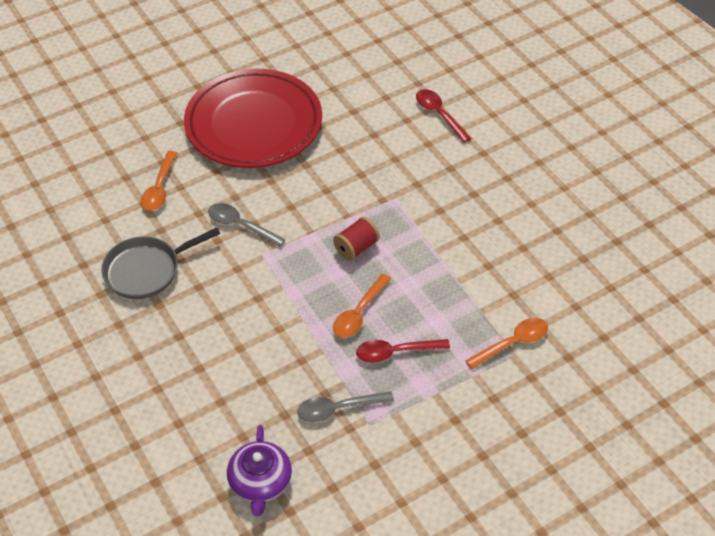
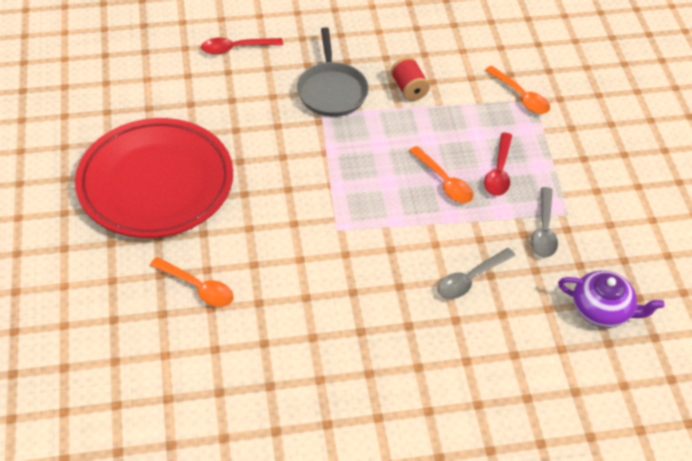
camera: 70 degrees left, 0 degrees up
grey pan [101,228,220,299] -> grey pan moved to [297,27,369,117]
grey spoon [208,203,286,247] -> grey spoon moved to [437,248,516,299]
red spool [333,217,380,261] -> red spool moved to [391,57,430,101]
orange spoon [465,318,548,369] -> orange spoon turned 150 degrees clockwise [485,66,550,114]

